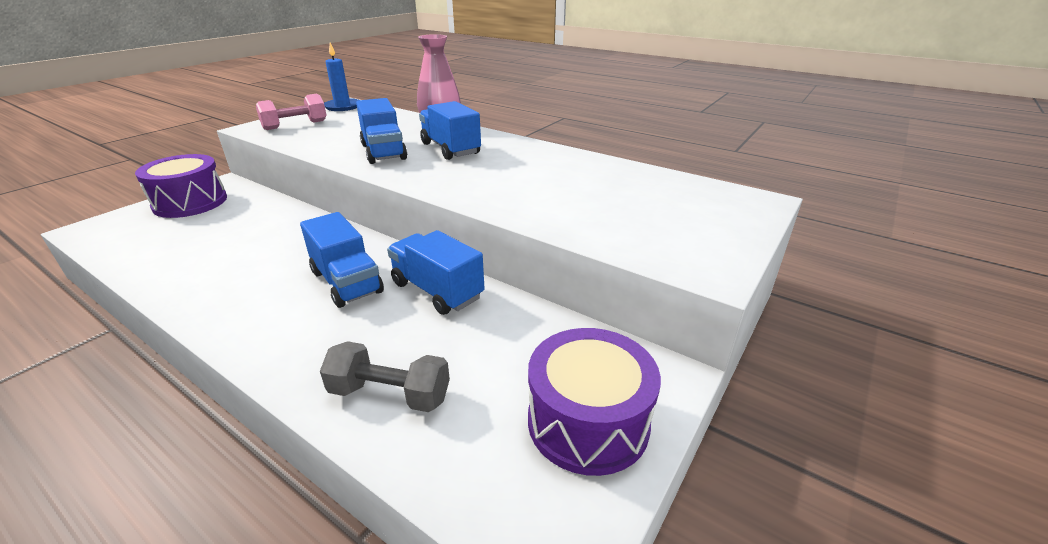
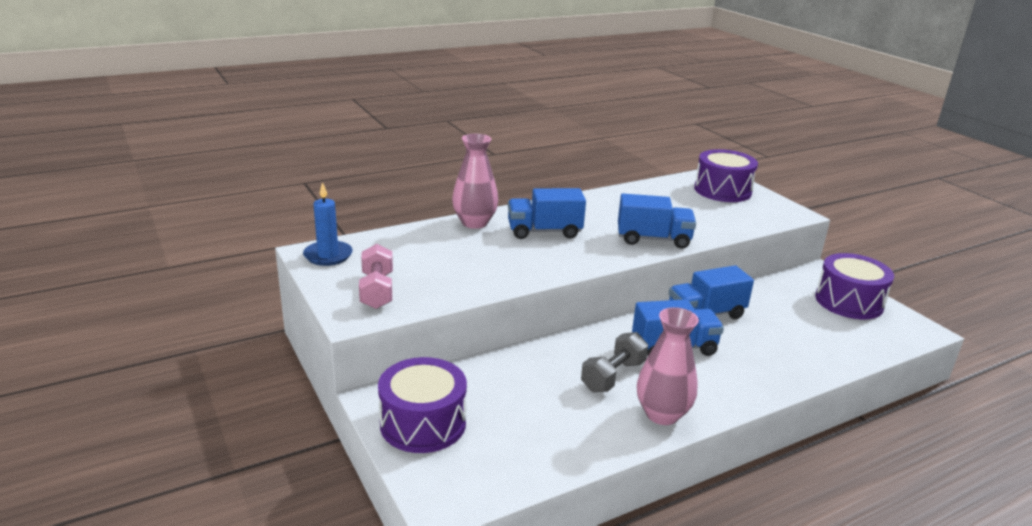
camera: 65 degrees left, 5 degrees down
grey dumbbell [320,341,450,412] -> grey dumbbell moved to [581,332,648,392]
blue truck [356,98,407,164] -> blue truck moved to [618,194,696,249]
none -> pink vase [637,307,699,425]
none -> purple drum [694,149,758,202]

